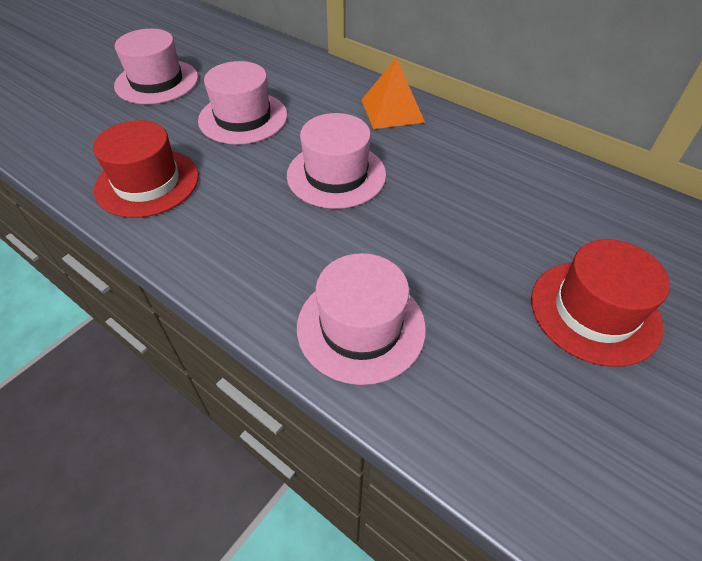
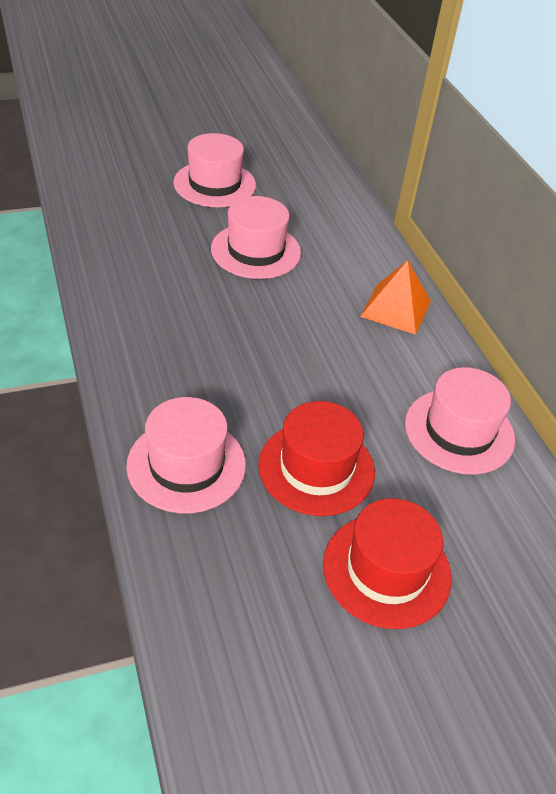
camera: 30 degrees right, 5 degrees down
red hat [93,120,199,218] -> red hat moved to [258,401,375,516]
pink hat [287,113,386,209] -> pink hat moved to [405,367,515,475]

